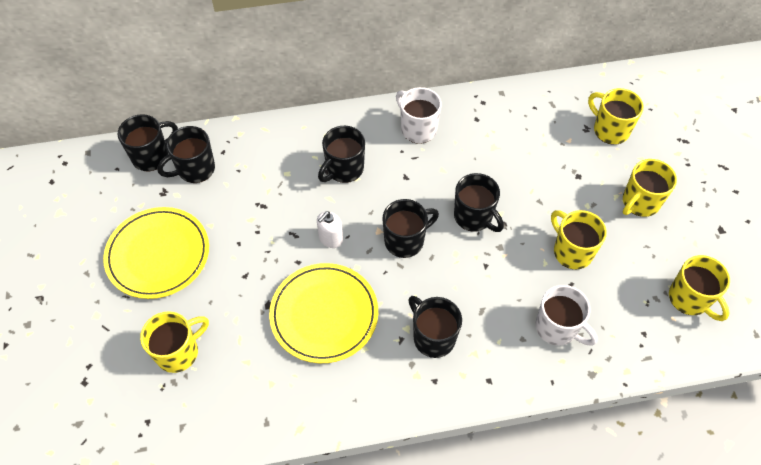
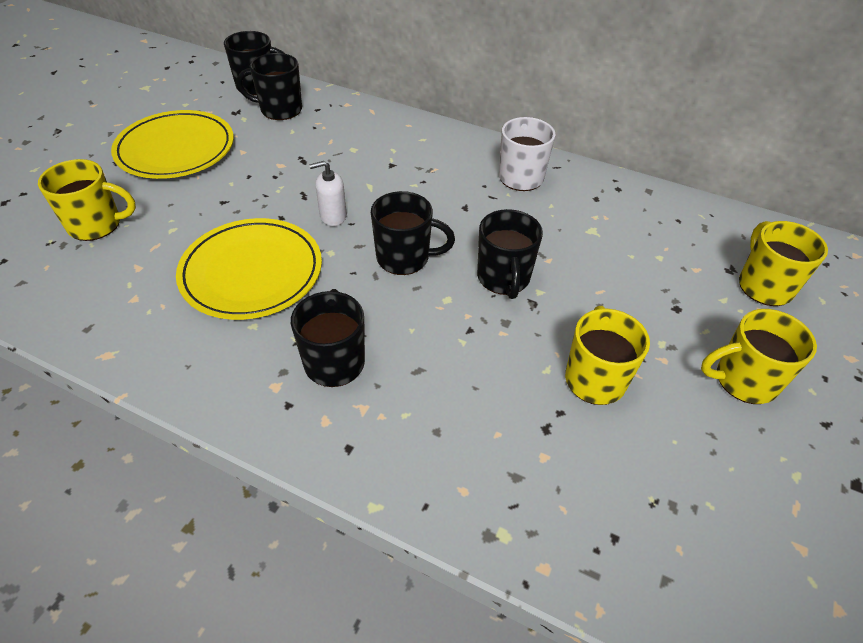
camera: 35 degrees right, 10 degrees down
black mug [318,126,365,183] -> none
white mug [535,285,598,346] -> none
yellow mug [669,255,730,321] -> none

